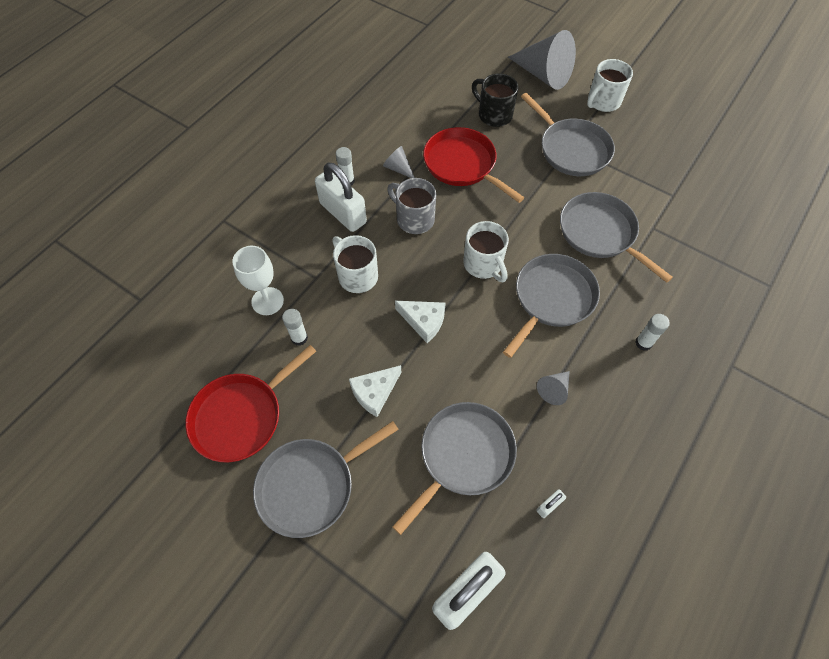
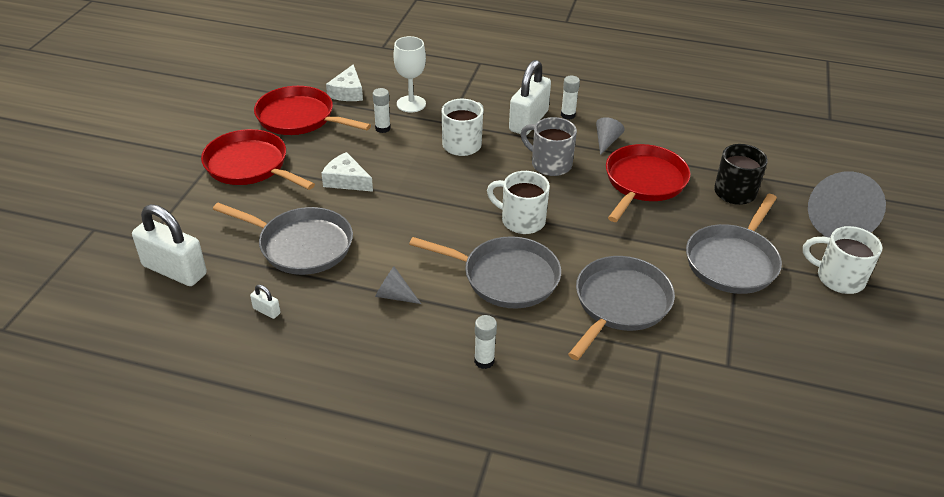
camera: 70 degrees right, 20 degrees down
grey pan [253,421,399,538] -> red pan [201,129,315,190]
grey mug [387,178,436,234] -> grey mug turned 75 degrees counterclockwise [521,117,577,176]
white cheese [395,301,446,343] -> white cheese moved to [326,64,363,101]
white mug [463,221,509,282] -> white mug turned 75 degrees clockwise [487,171,550,234]

